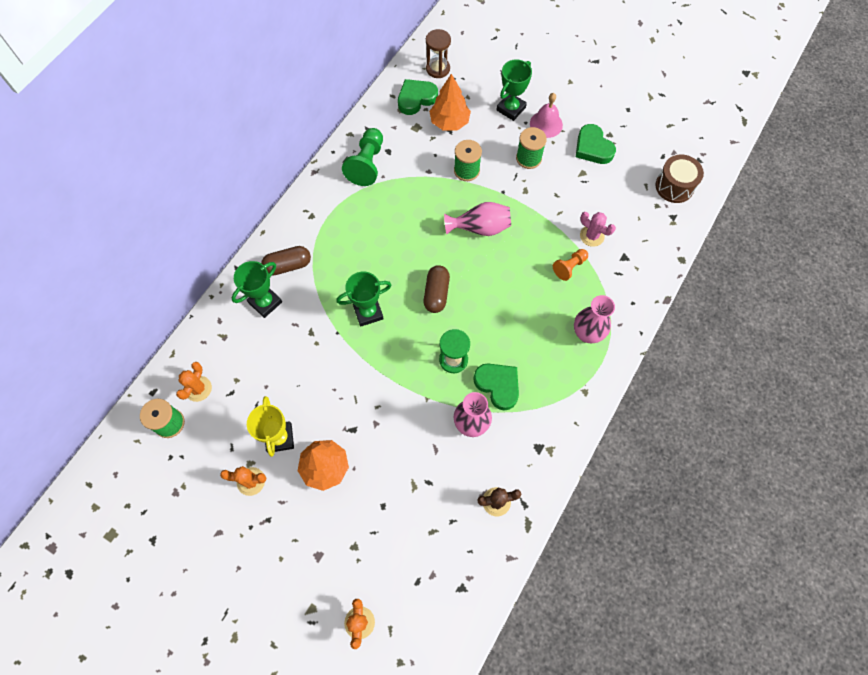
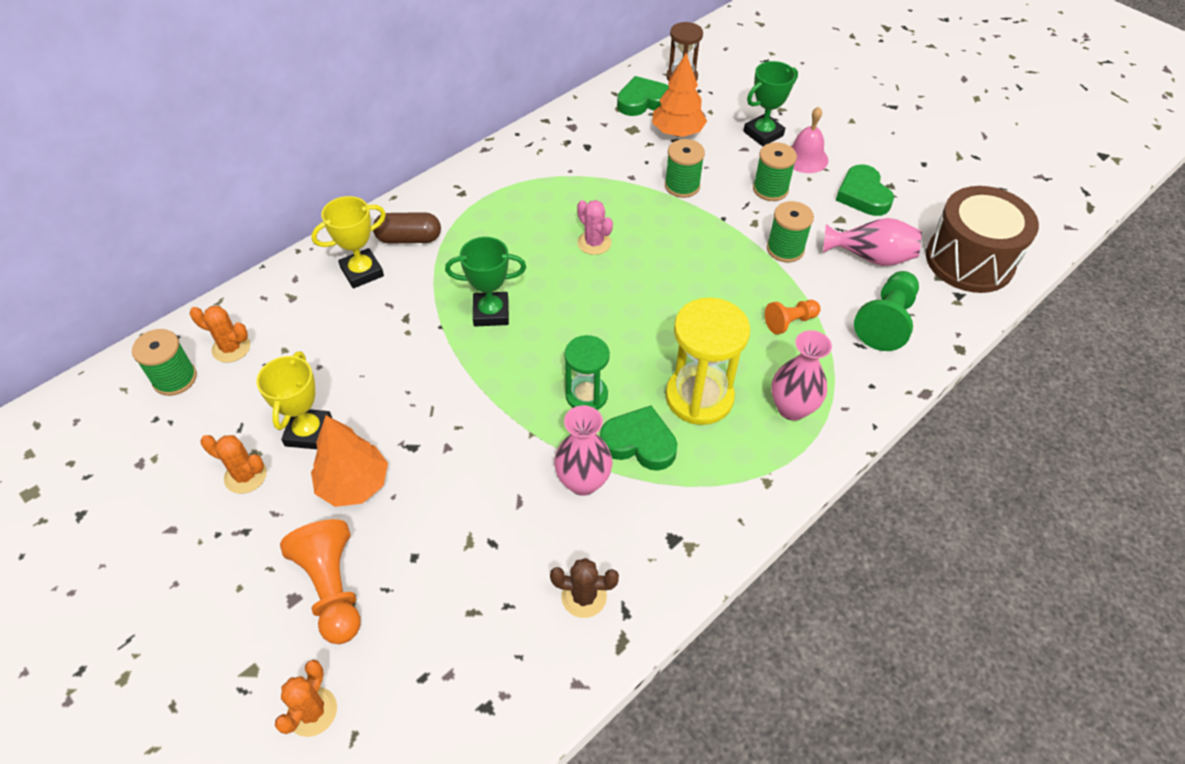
camera: 15 degrees right, 15 degrees down
orange cactus [176,362,212,402] -> orange cactus turned 75 degrees clockwise [190,306,250,363]
green trophy [232,261,282,318] -> yellow trophy [311,196,386,288]
green pawn [342,128,383,186] -> green pawn moved to [854,271,919,351]
brown capsule [424,265,450,313] -> none
pink vase [444,202,511,236] -> pink vase moved to [823,218,922,266]
green heart [473,364,519,410] -> green heart turned 45 degrees counterclockwise [600,406,677,471]
pink cactus [580,212,616,247] -> pink cactus moved to [577,200,613,255]
brown drum [655,155,704,203] -> brown drum [926,186,1039,293], size x1.56
none -> orange pawn [280,519,361,644]
none -> yellow hourglass [665,298,750,425]
none -> green spool [767,201,814,262]

